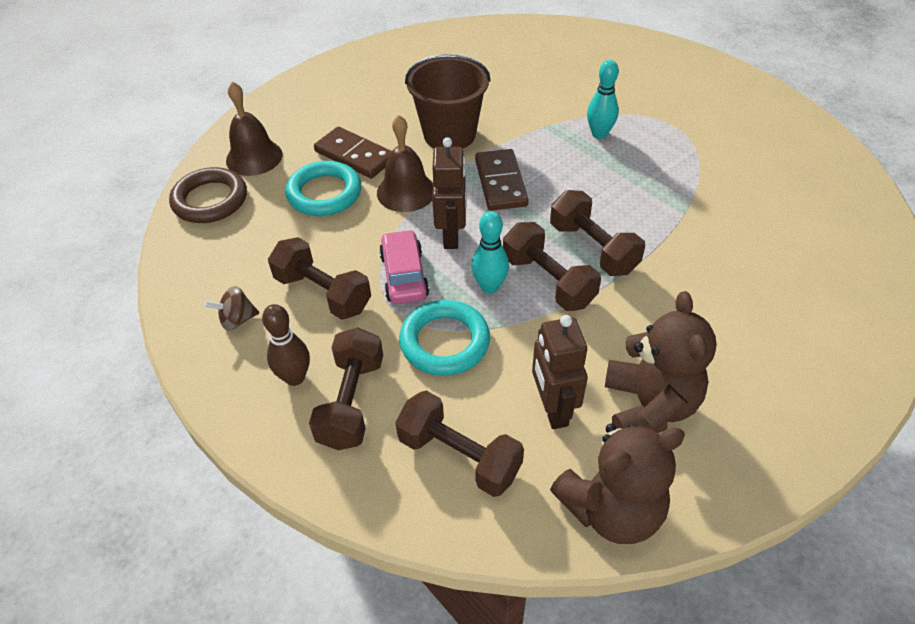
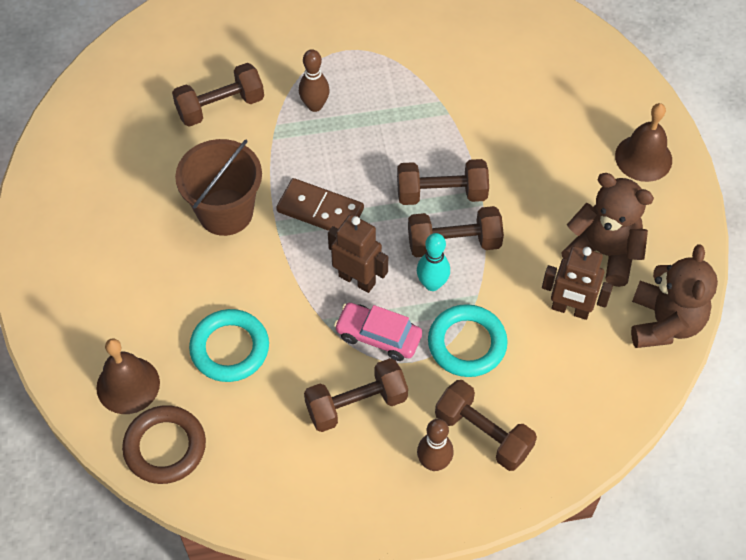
camera: 60 degrees left, 10 degrees up
brown spinning top [204,286,259,331] -> none
brown domino [314,127,392,179] -> none
brown bell [377,115,433,212] -> brown bell moved to [615,103,672,182]
brown dumbbell [395,391,524,497] -> brown dumbbell moved to [172,63,264,127]
turquoise bowling pin [587,60,619,139] -> brown bowling pin [299,49,330,112]

